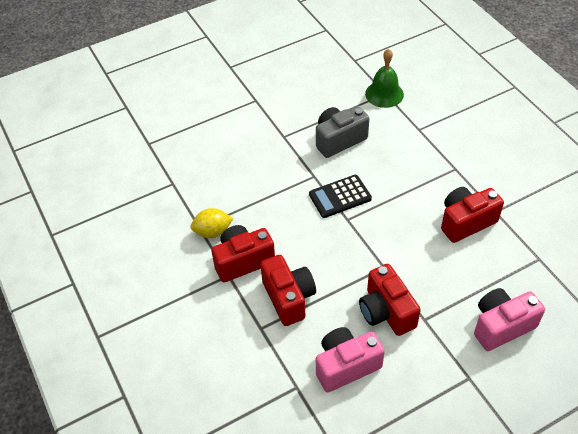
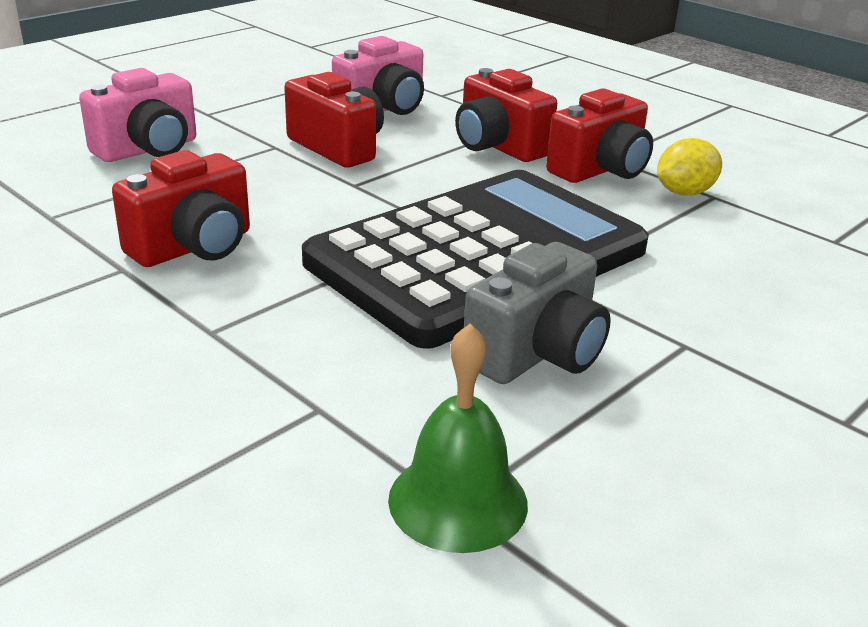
camera: 160 degrees right, 20 degrees down
black calculator [309,175,372,218] -> black calculator [302,170,649,349], size x2.47

